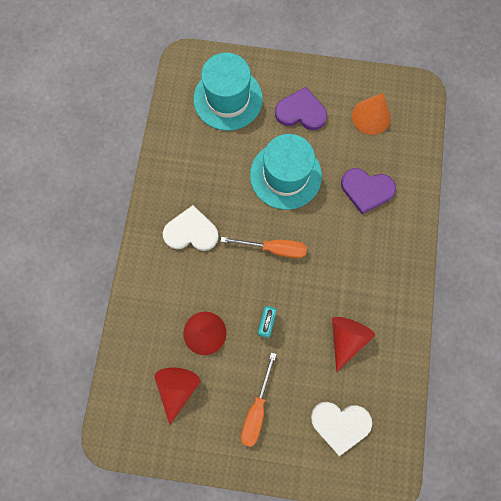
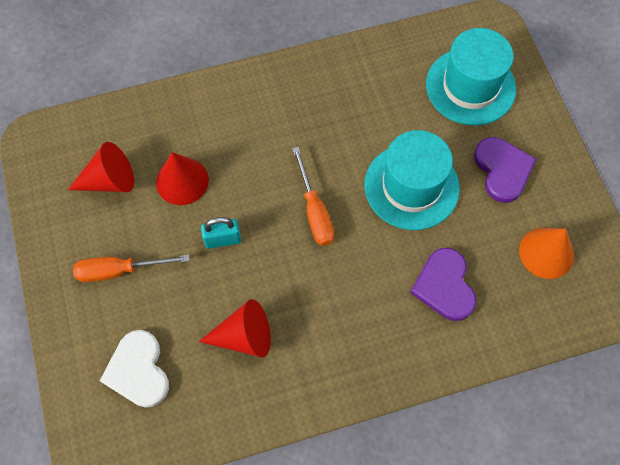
camera: 65 degrees right, 10 degrees down
white heart [163,205,219,251] -> none

